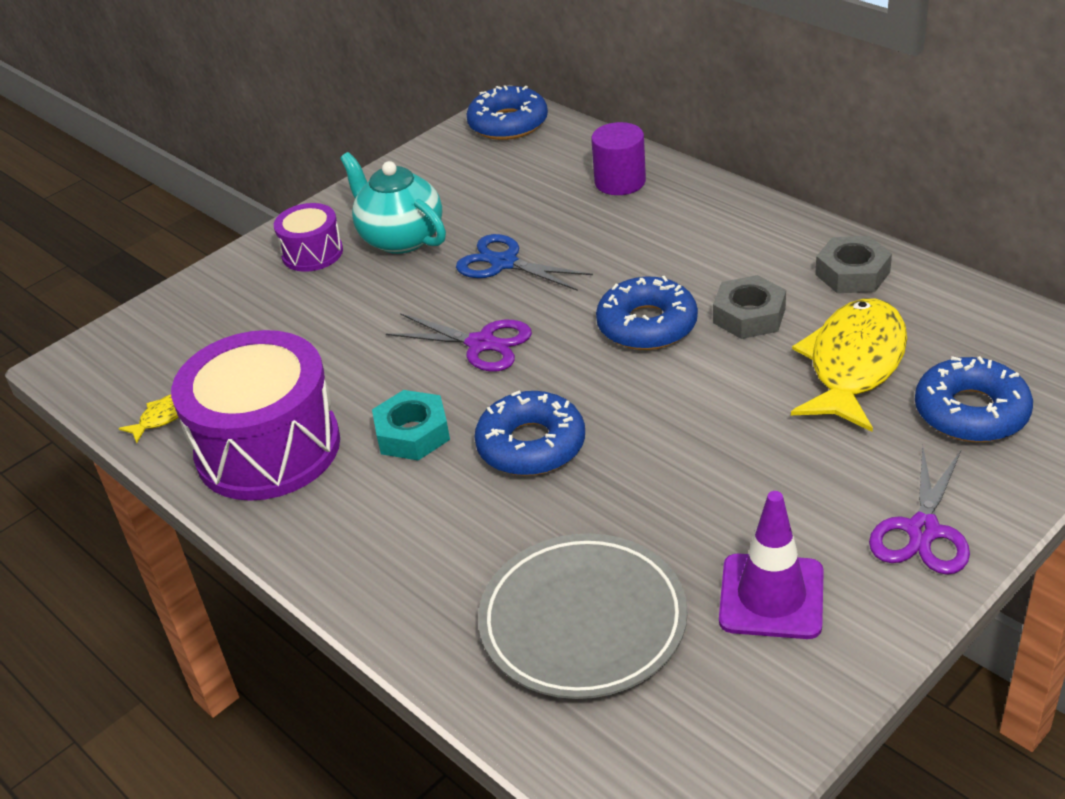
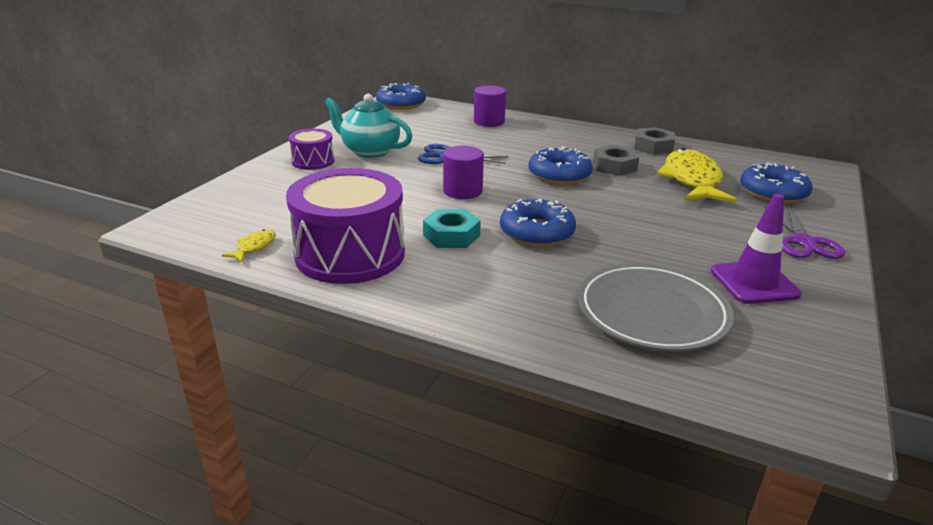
camera: 25 degrees left, 10 degrees down
purple scissors [386,313,532,372] -> purple cylinder [443,146,484,199]

